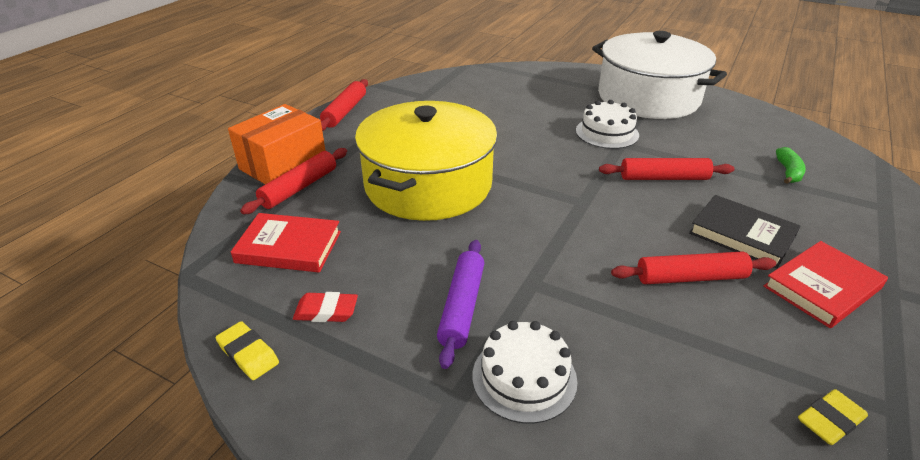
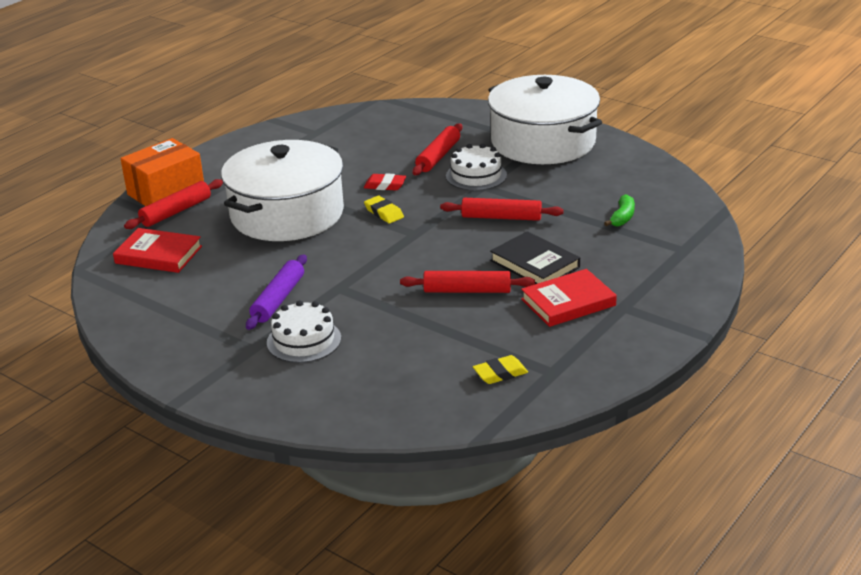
camera: 10 degrees right, 5 degrees down
yellow eraser [215,321,279,380] -> yellow eraser moved to [364,196,404,223]
red eraser [293,292,358,322] -> red eraser moved to [364,173,406,190]
red rolling pin [320,79,368,131] -> red rolling pin moved to [412,123,462,175]
yellow pot [355,101,497,221] -> white pot [221,140,344,241]

